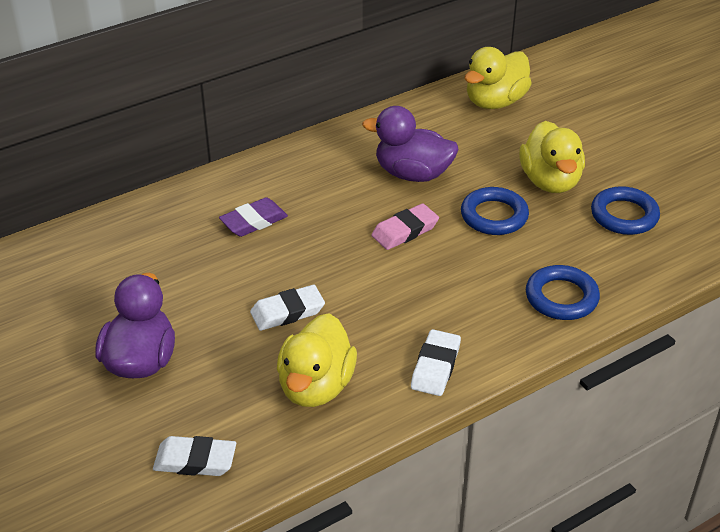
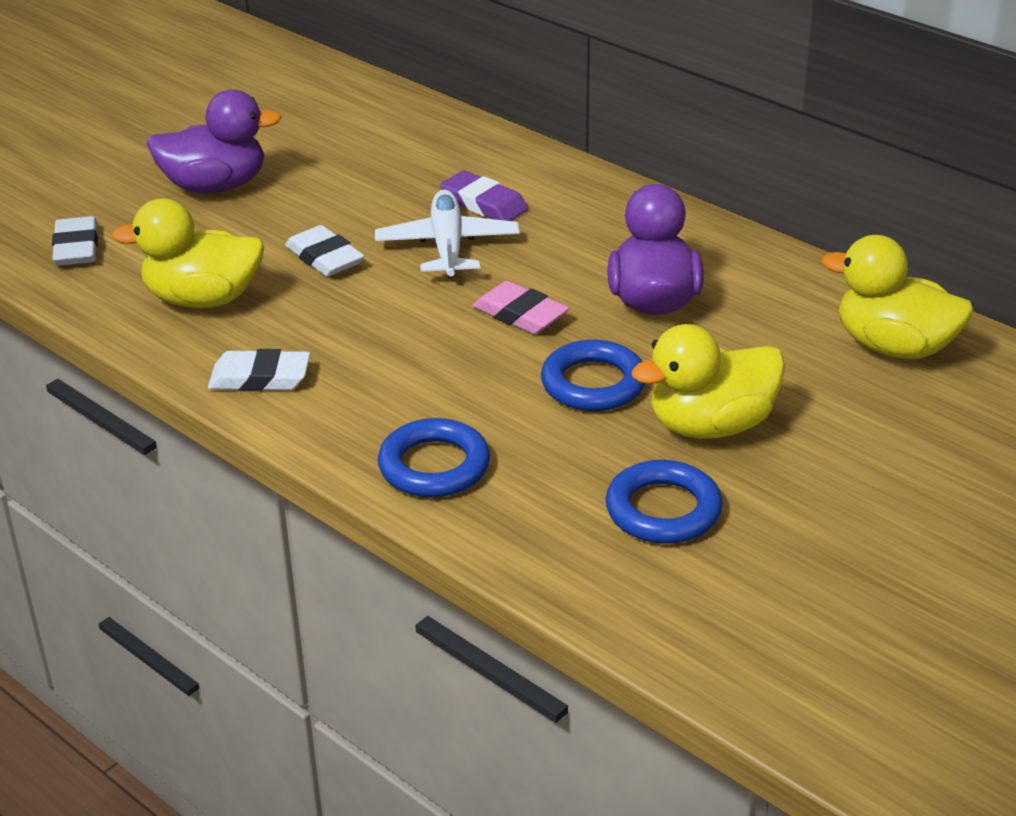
camera: 75 degrees right, 5 degrees down
none -> white plane [375,190,520,278]

